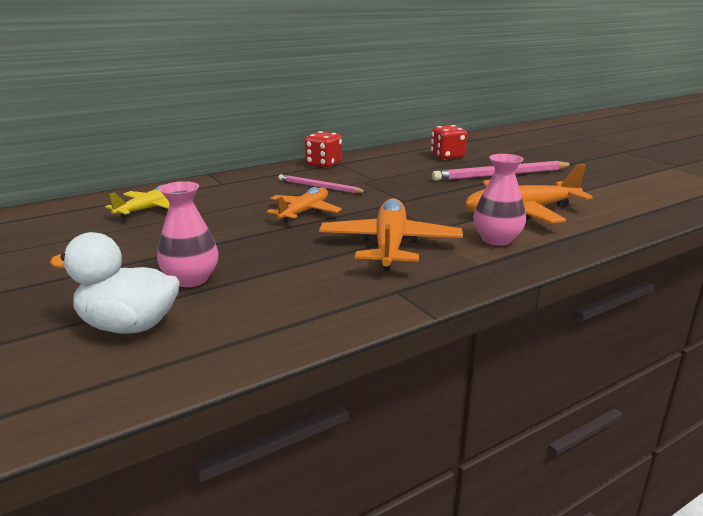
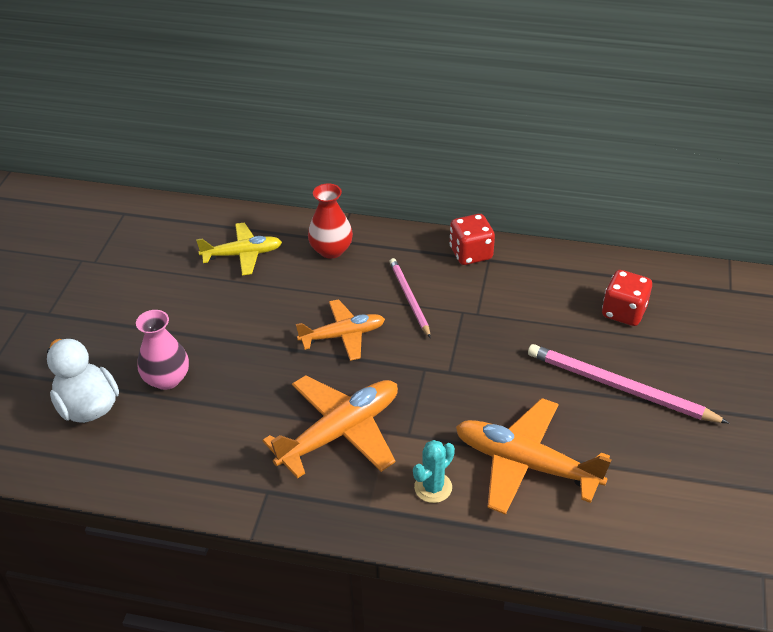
camera: 45 degrees right, 20 degrees up
pink vase [473,154,526,246] -> turquoise cactus [413,440,455,503]
none -> red vase [308,183,353,258]

